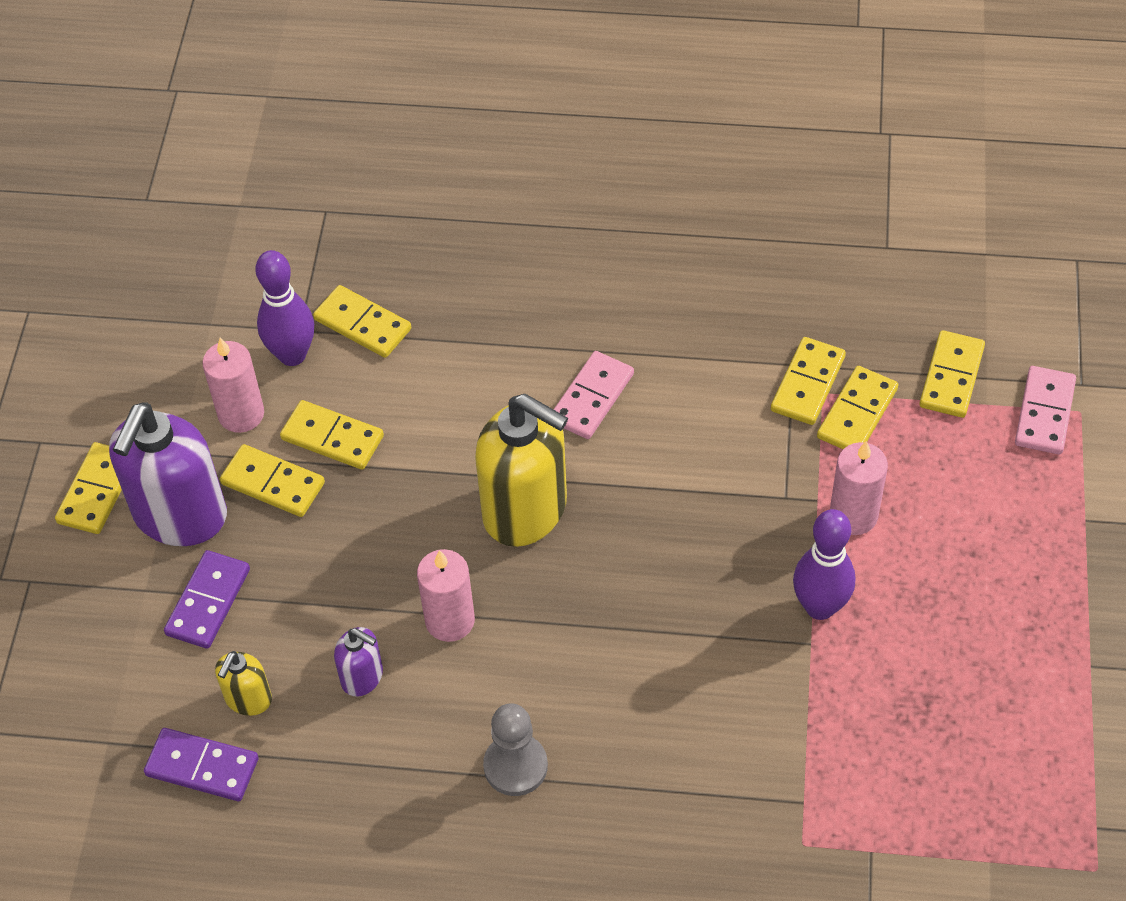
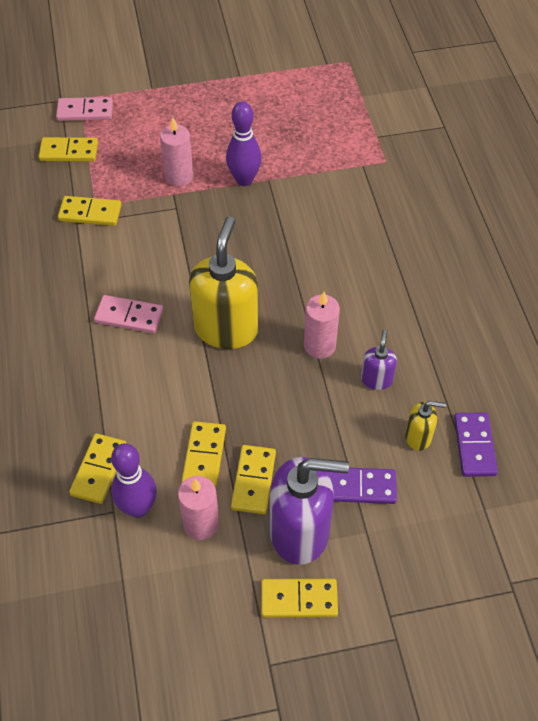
camera: 110 degrees left, 0 degrees up
grey pawn [483,703,548,796] -> none
yellow domino [817,366,898,449] -> none

